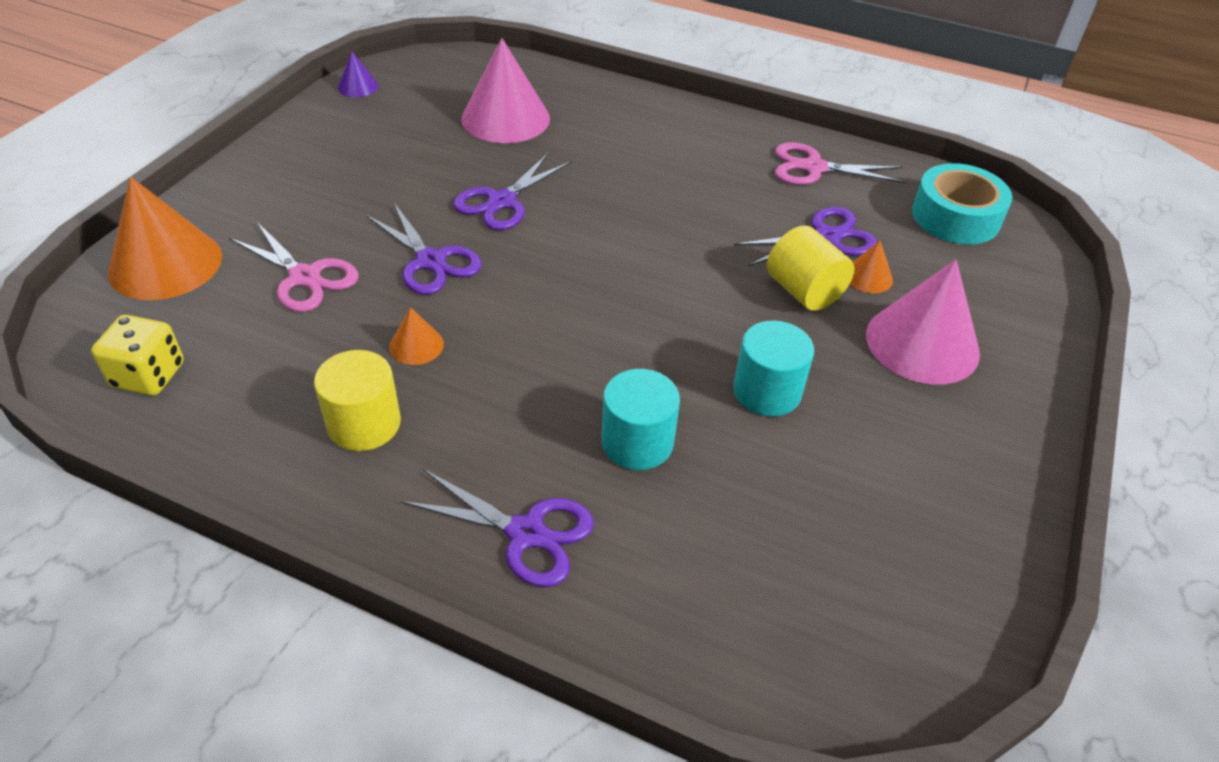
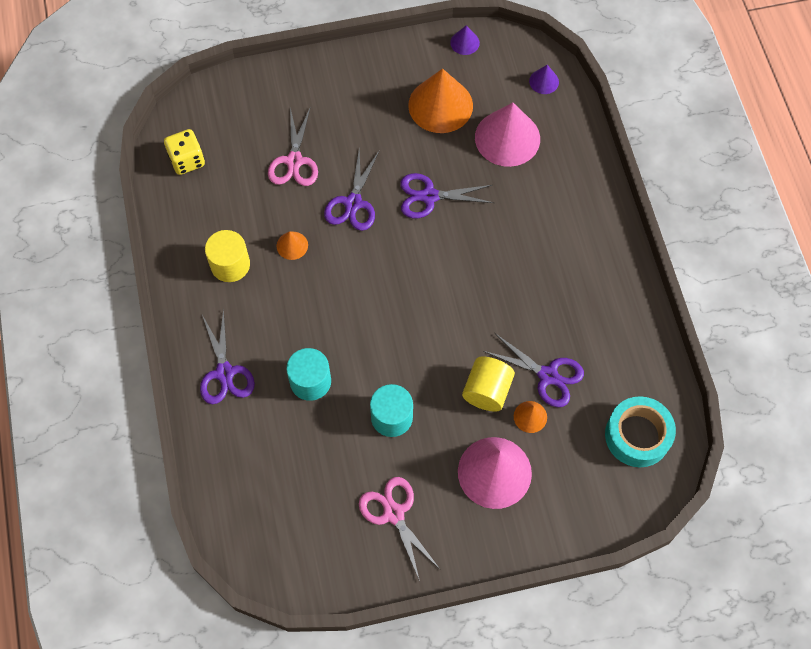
camera: 55 degrees right, 20 degrees up
orange cone [108,177,222,300] -> orange cone moved to [408,69,473,133]
pink scissors [775,142,906,185] -> pink scissors moved to [359,477,441,581]
none -> purple cone [529,65,559,94]

